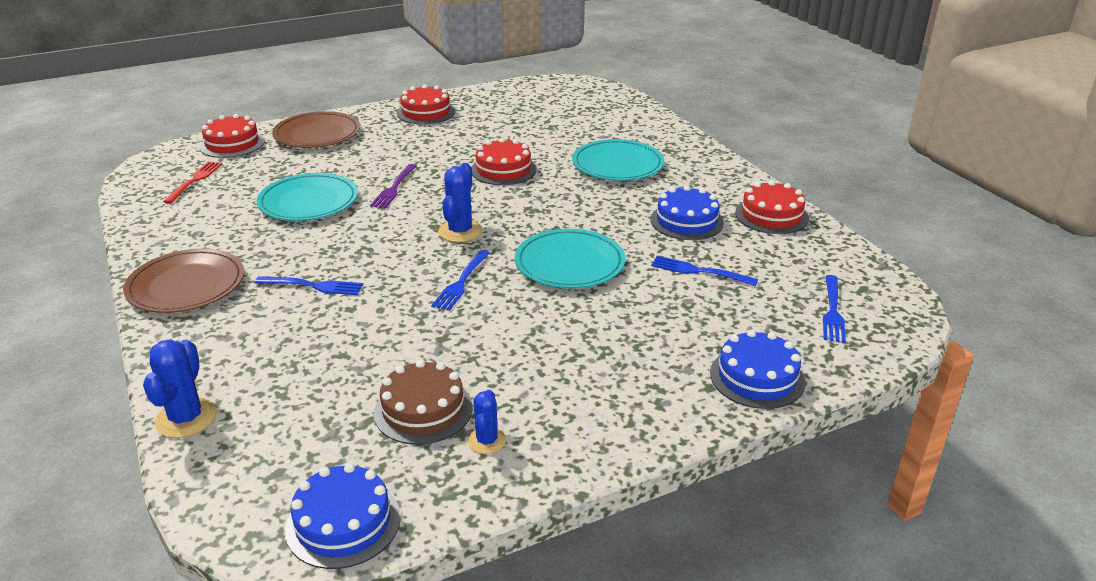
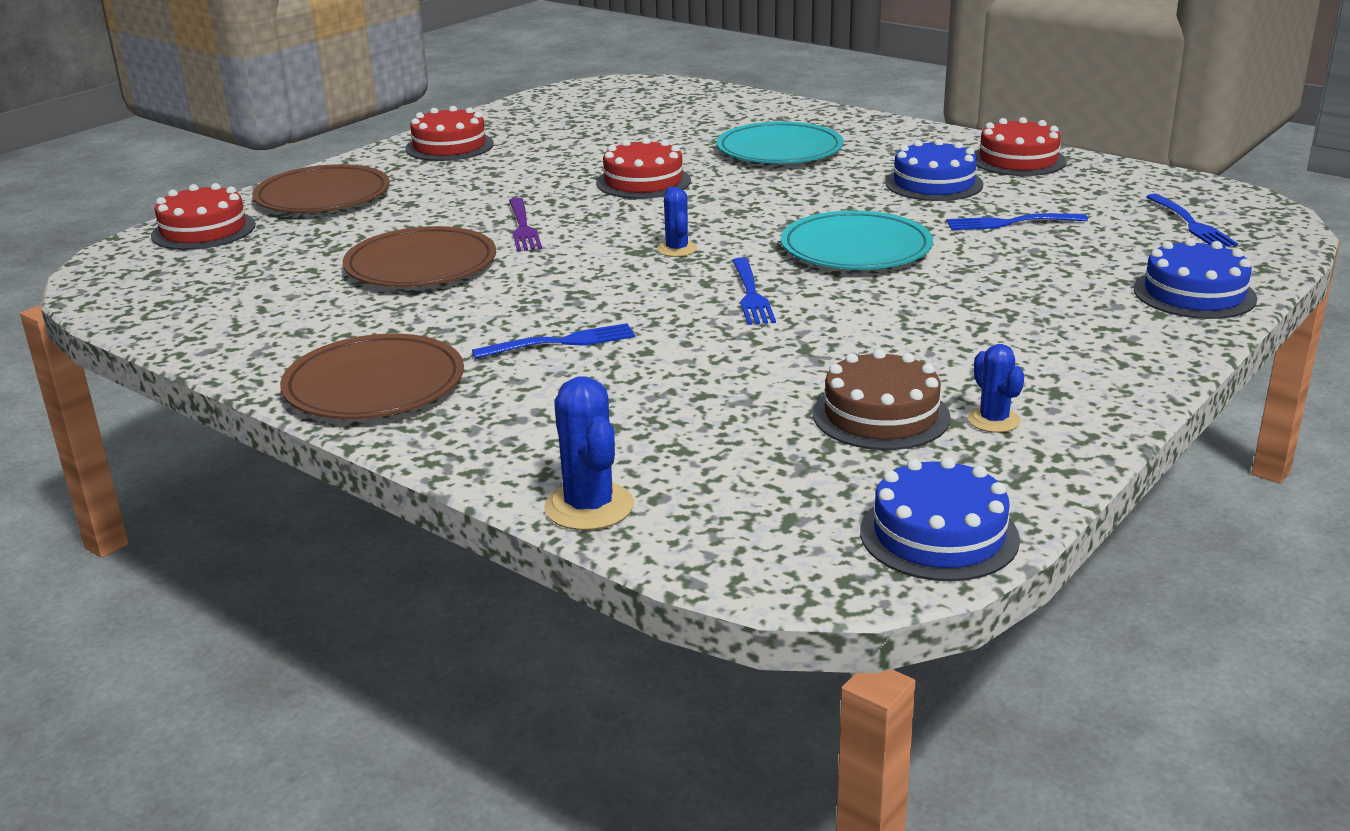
camera: 25 degrees left, 5 degrees down
red fork [163,161,222,204] -> none
turquoise plate [256,173,358,221] -> brown plate [342,226,496,287]
blue cactus [438,163,482,242] -> blue cactus [657,187,697,257], size x0.63

